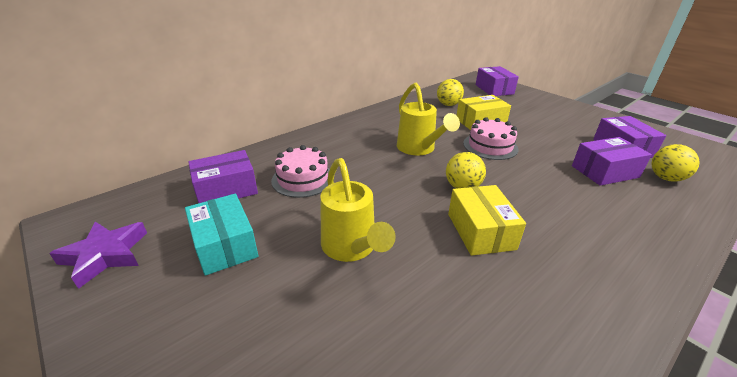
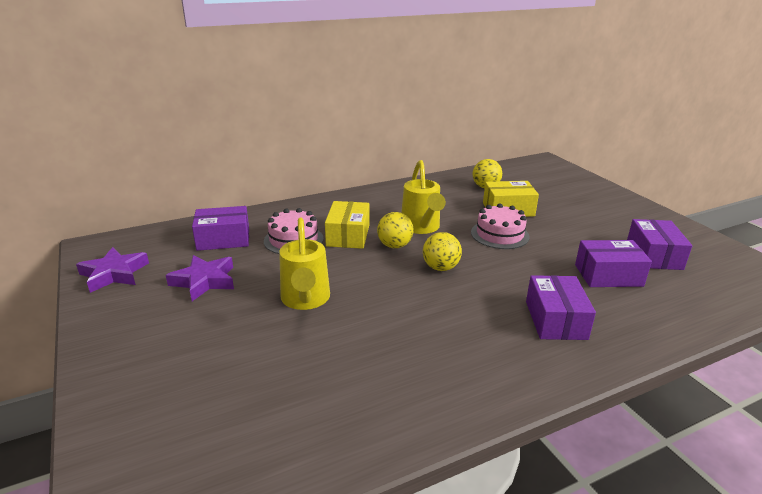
camera: 15 degrees right, 5 degrees down
turquoise box [185,193,259,276] -> purple star [166,255,234,301]
yellow box [448,185,526,256] -> yellow box moved to [325,201,369,249]
purple box [476,66,519,96] -> purple box moved to [526,275,596,340]
yellow ball [651,144,700,182] -> yellow ball moved to [377,212,414,248]

